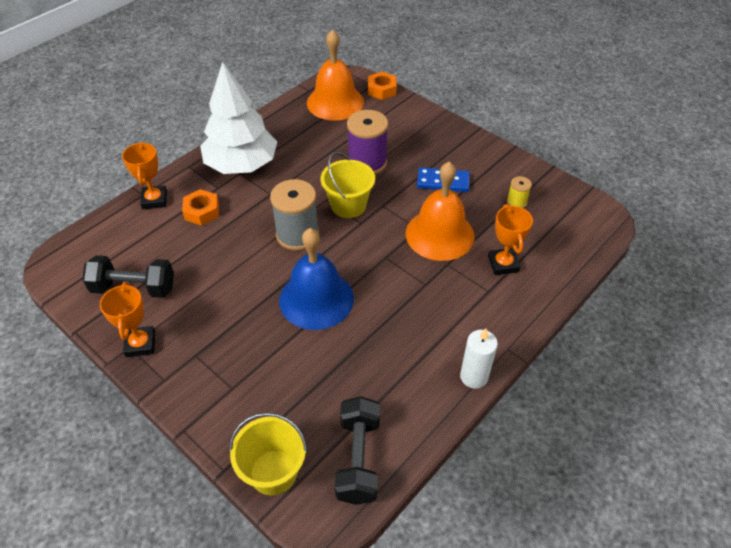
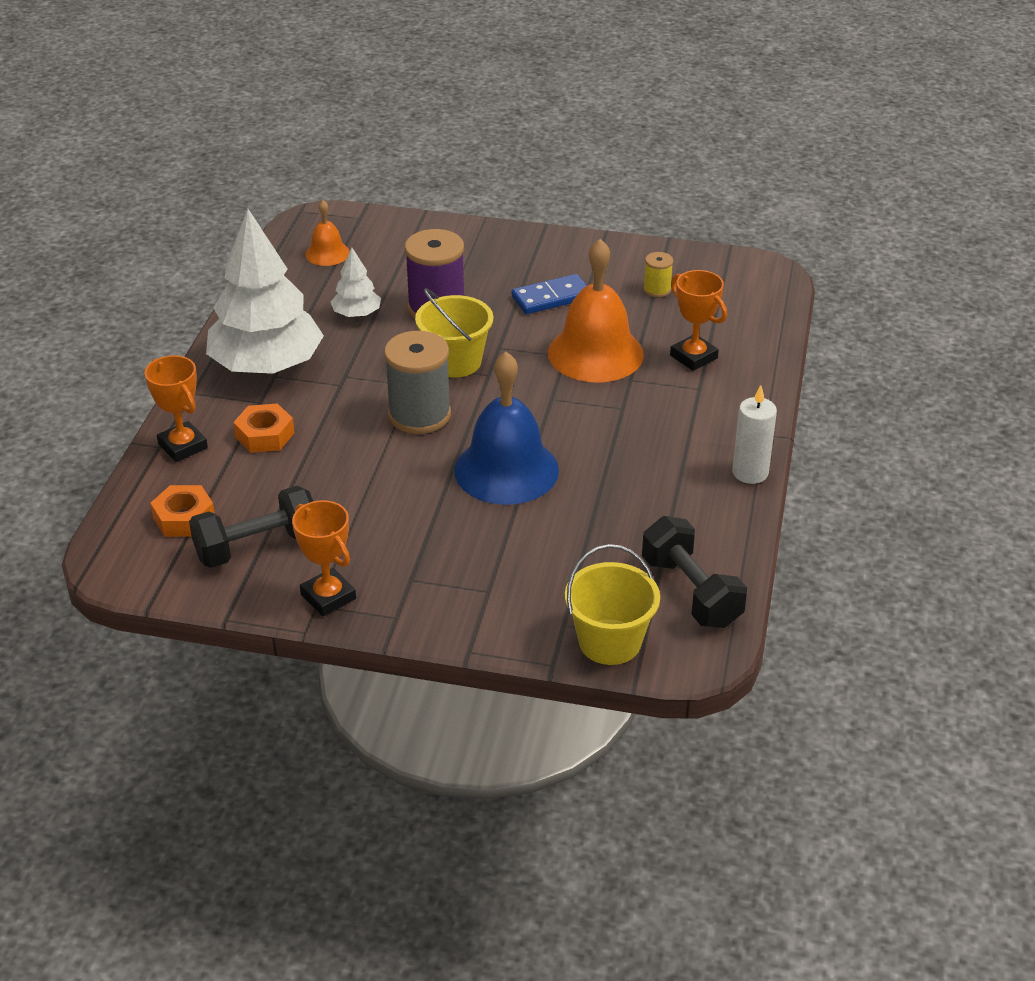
camera: 30 degrees left, 10 degrees down
orange bell [307,30,364,121] -> orange bell [305,200,350,266], size x0.50
orange nut [368,72,397,100] -> orange nut moved to [150,485,215,537]
none -> white tree [331,247,381,318]

